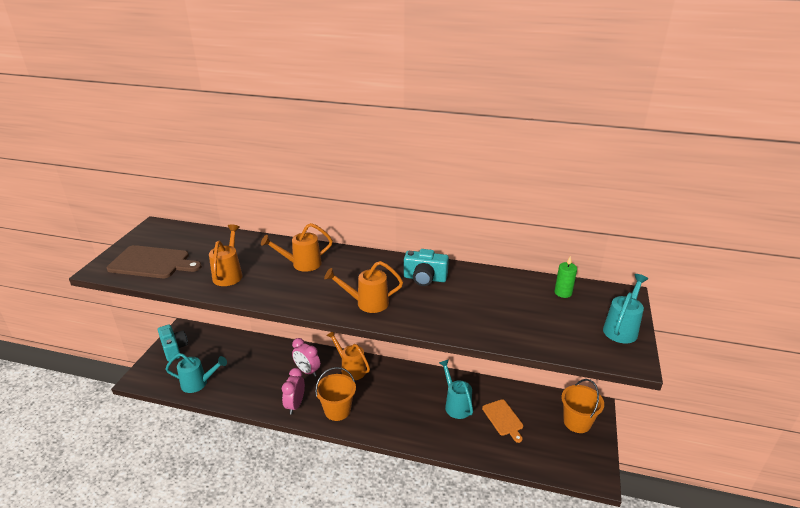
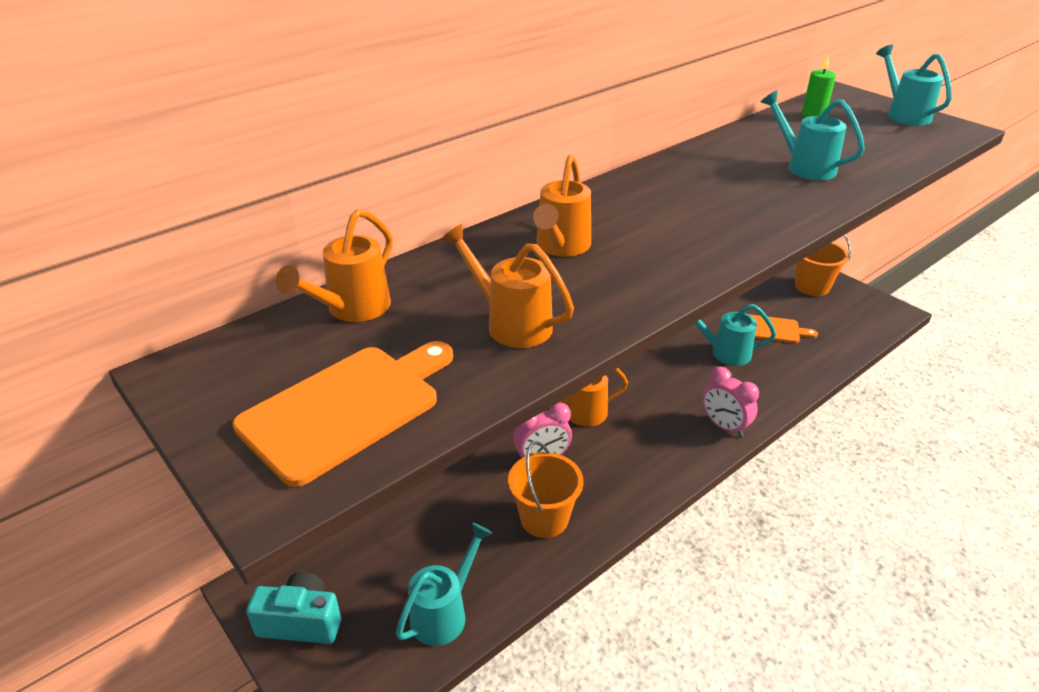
camera: 55 degrees left, 5 degrees up
brown cutting board [107,245,202,278] -> orange cutting board [233,341,453,487]
pink clock [282,368,305,414] -> pink clock moved to [702,367,759,437]
orange bucket [315,367,356,421] -> orange bucket moved to [508,441,583,538]
orange watering can [324,261,403,313] -> orange watering can moved to [276,209,393,322]
turquoise camera [404,249,449,286] -> none
none -> turquoise watering can [761,90,865,180]

